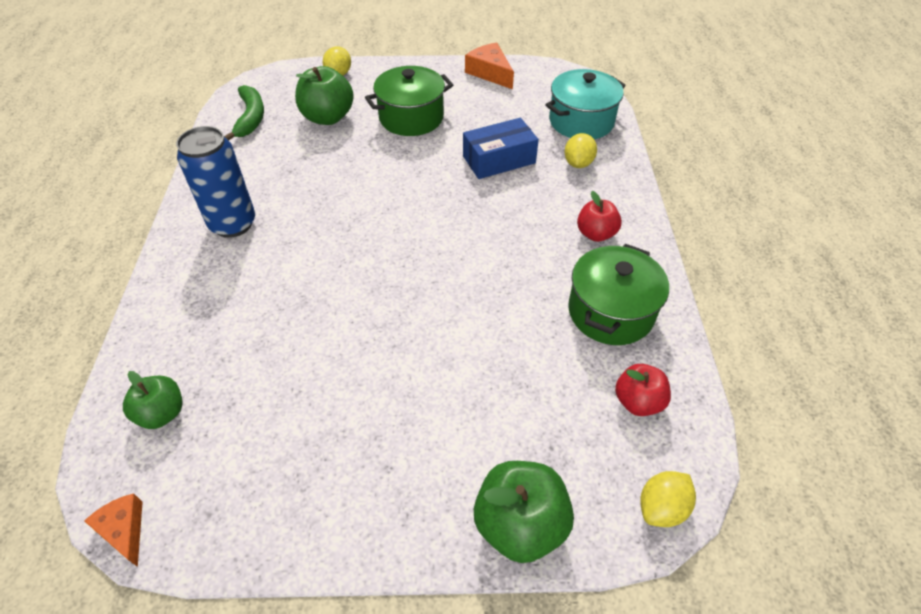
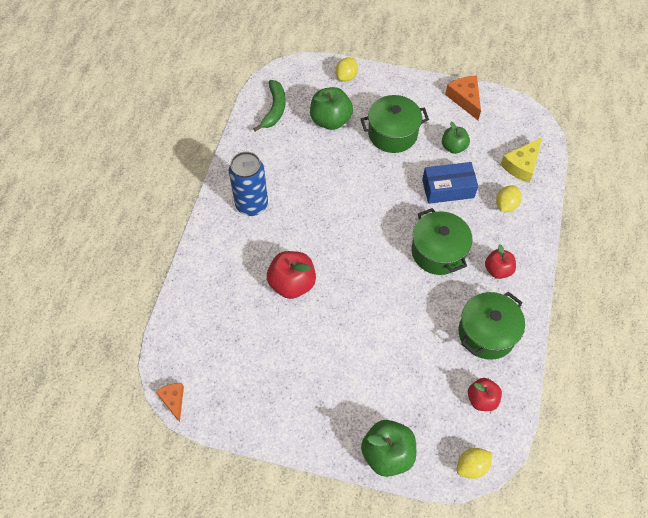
camera: 15 degrees right, 10 degrees up
green apple [123,371,183,429] -> green apple moved to [442,122,470,154]
turquoise pot [546,69,626,139] -> yellow cheese [500,138,542,183]
none -> red apple [267,251,316,299]
none -> green pot [411,208,472,275]

